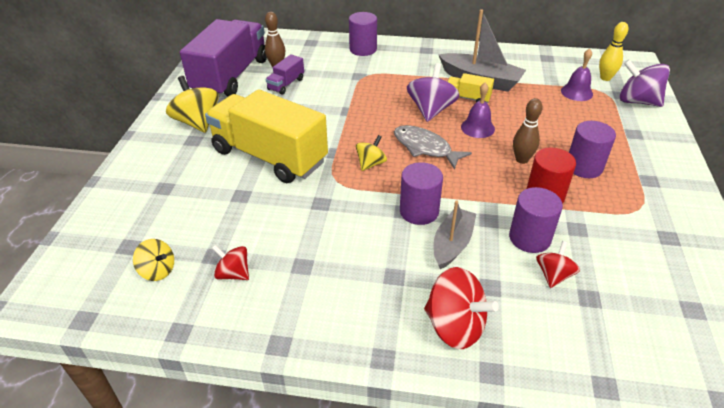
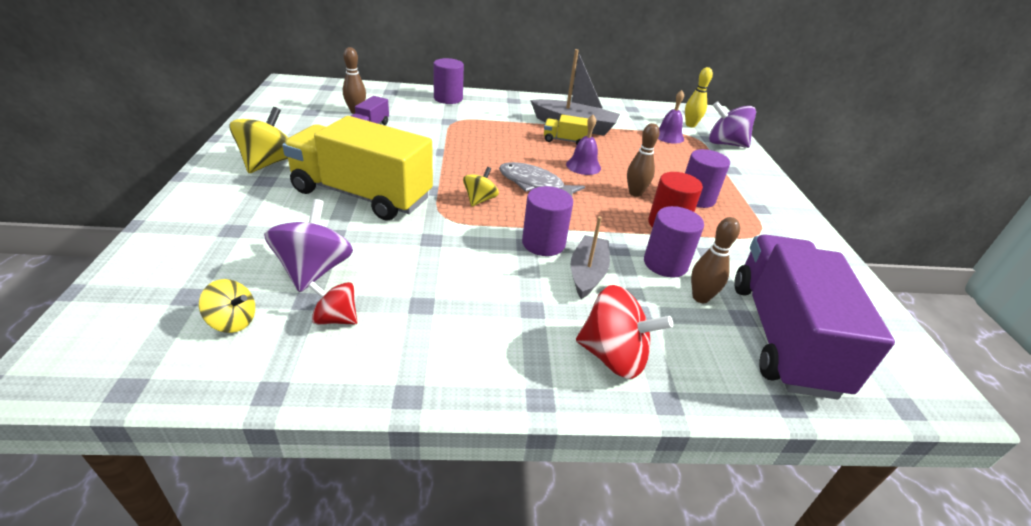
camera: 15 degrees left, 5 degrees down
yellow spinning top [166,76,219,133] -> yellow spinning top turned 60 degrees clockwise [230,107,288,173]
purple truck [180,19,267,97] -> purple truck moved to [735,234,895,399]
purple spinning top [407,63,460,122] -> purple spinning top moved to [264,199,353,292]
red spinning top [536,241,580,288] -> brown bowling pin [691,217,740,303]

